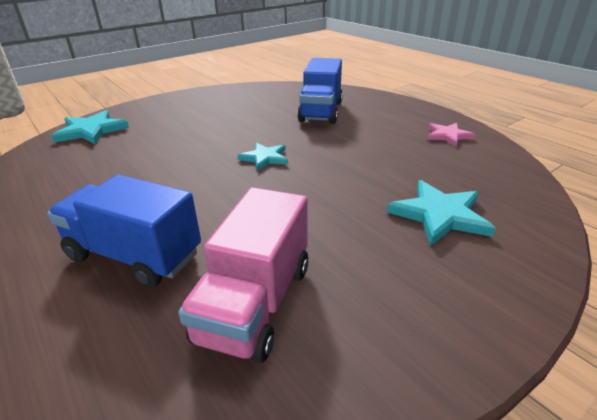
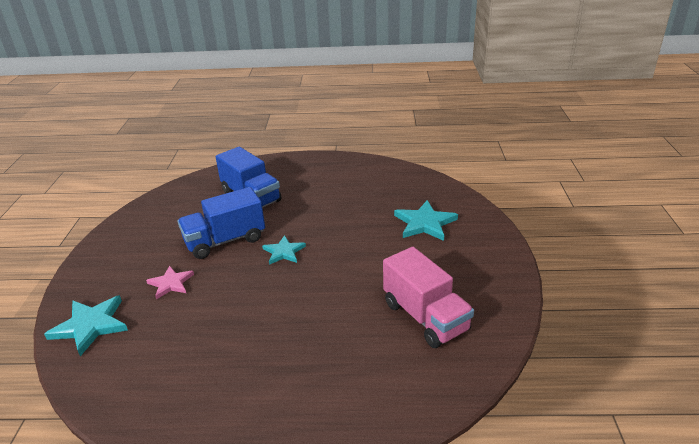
camera: 50 degrees left, 0 degrees up
blue truck [47,175,201,288] -> blue truck moved to [178,187,265,259]
pink star [427,123,476,146] -> pink star moved to [146,266,194,299]

